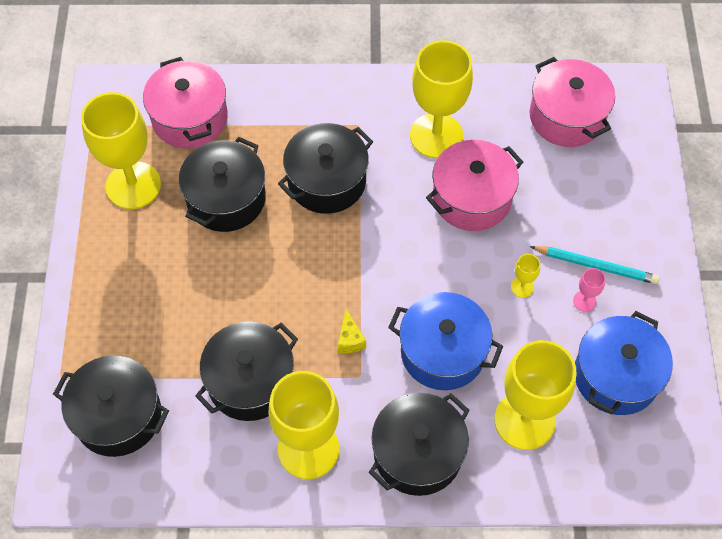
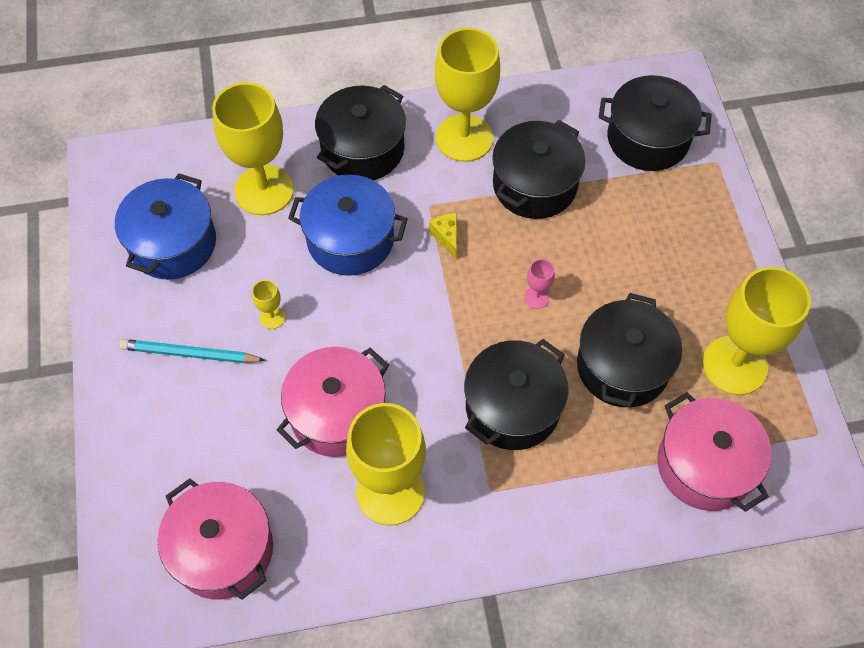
camera: 170 degrees right, 0 degrees up
pink goblet [573,268,606,312] -> pink goblet moved to [524,259,555,309]

